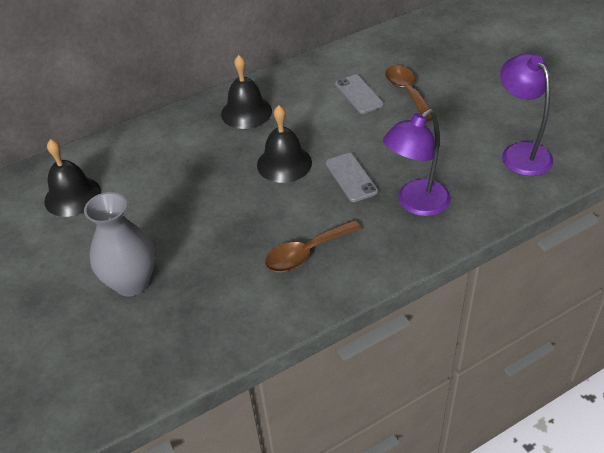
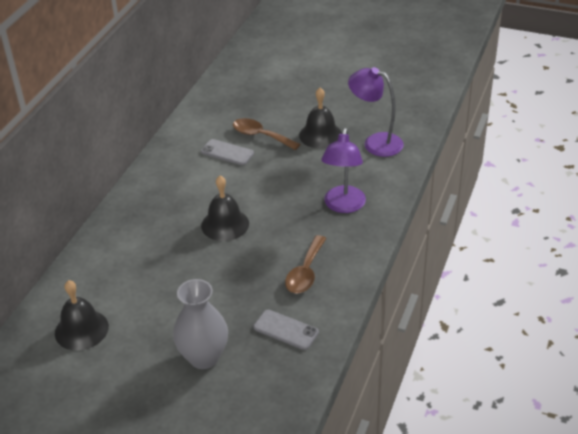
camera: 40 degrees left, 5 degrees down
black bell [221,55,272,129] -> black bell moved to [299,88,342,149]
grey phone [326,153,378,202] -> grey phone moved to [254,310,319,350]

